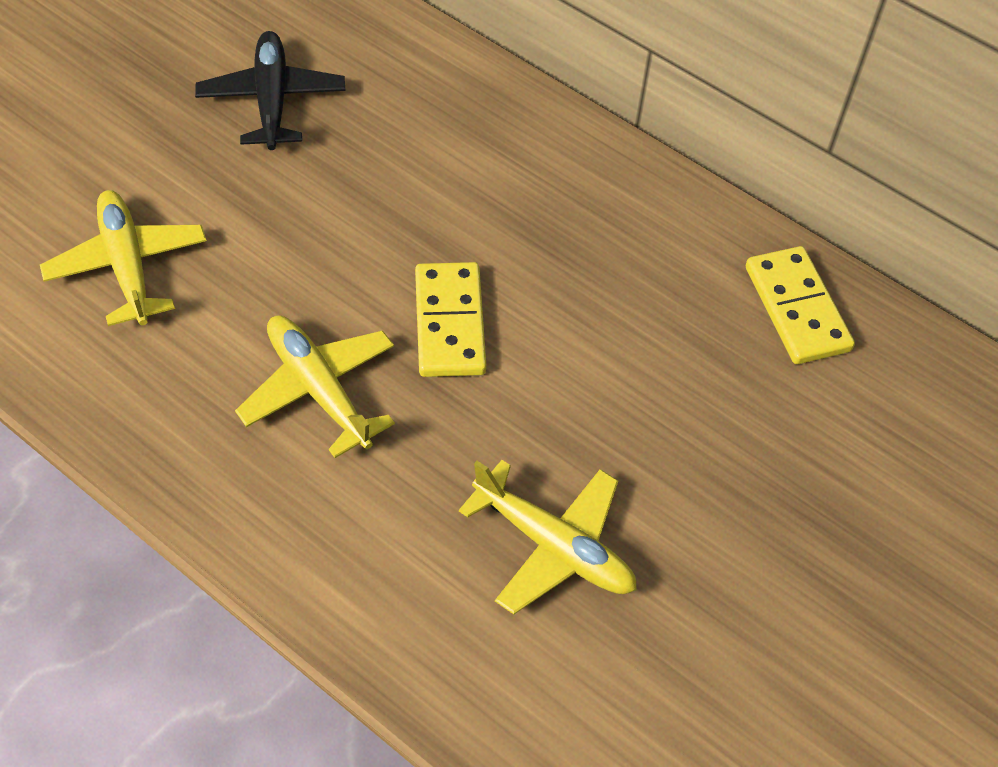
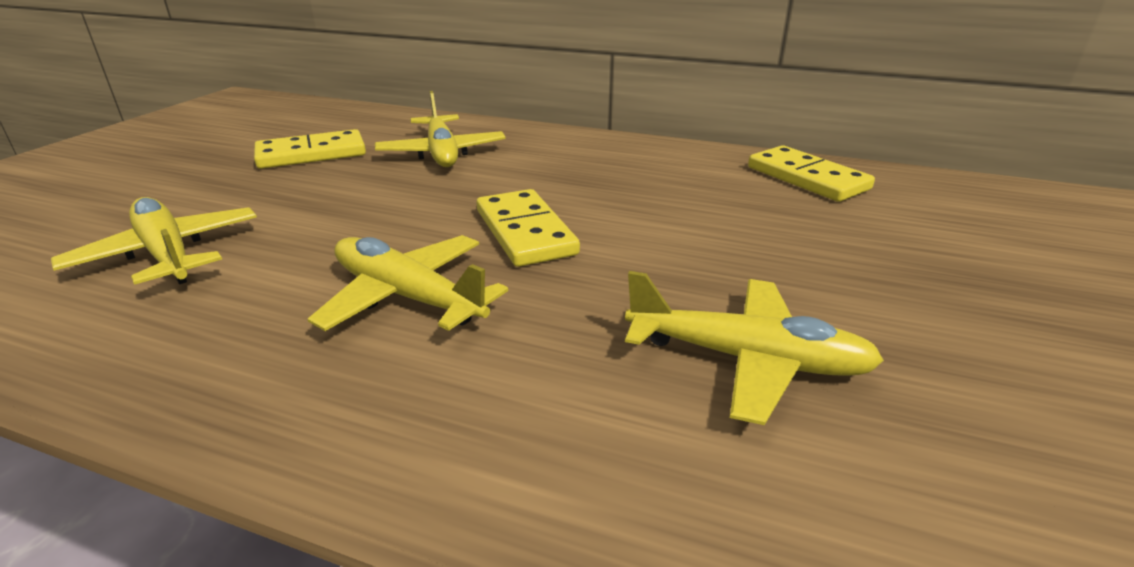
camera: 15 degrees left, 25 degrees down
black plane [195,31,345,150] -> yellow domino [254,129,366,169]
none -> yellow plane [375,91,506,167]

